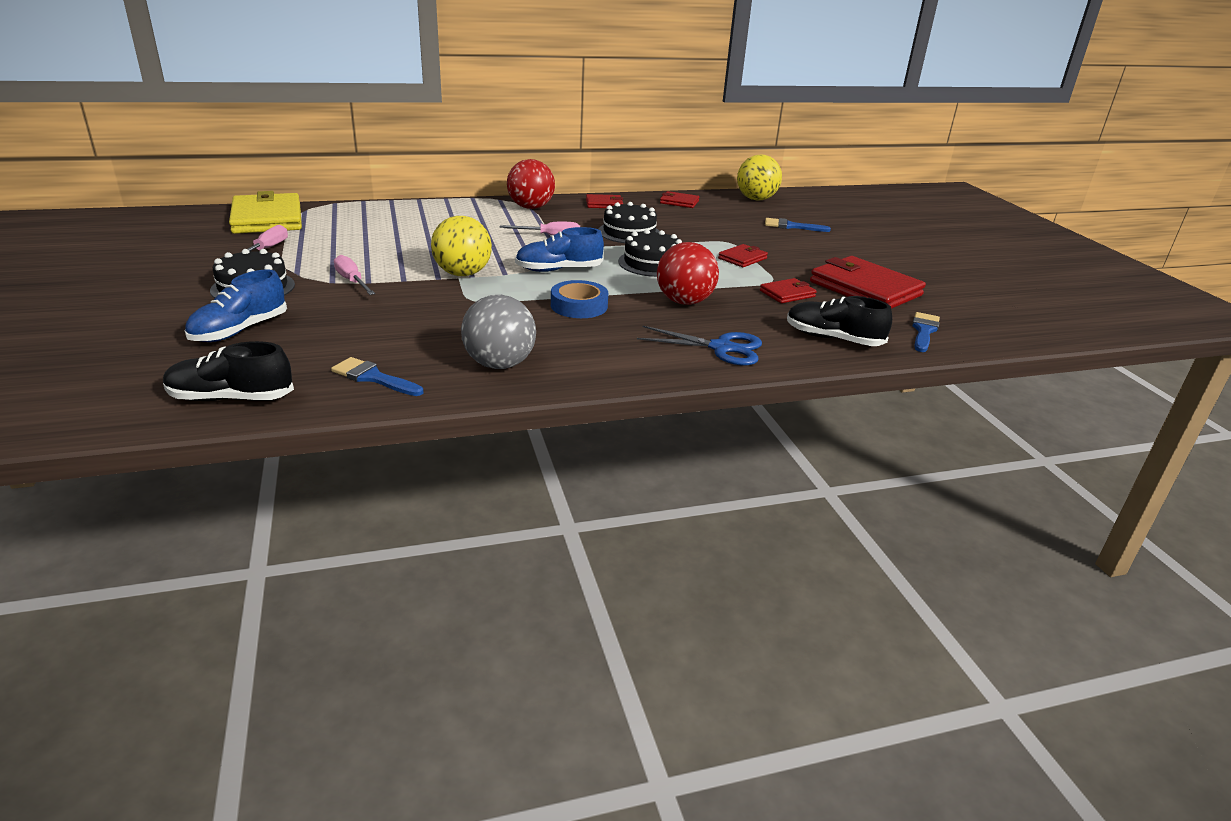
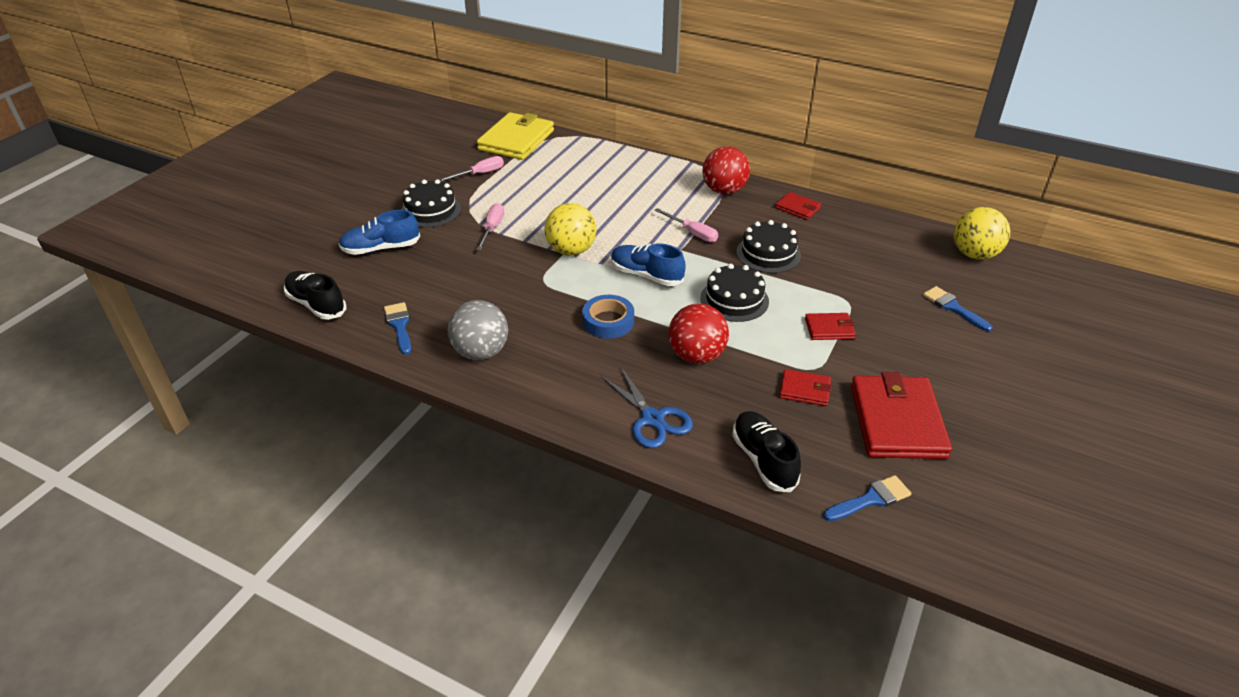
camera: 45 degrees right, 10 degrees up
red wallet [660,191,699,208] -> none

